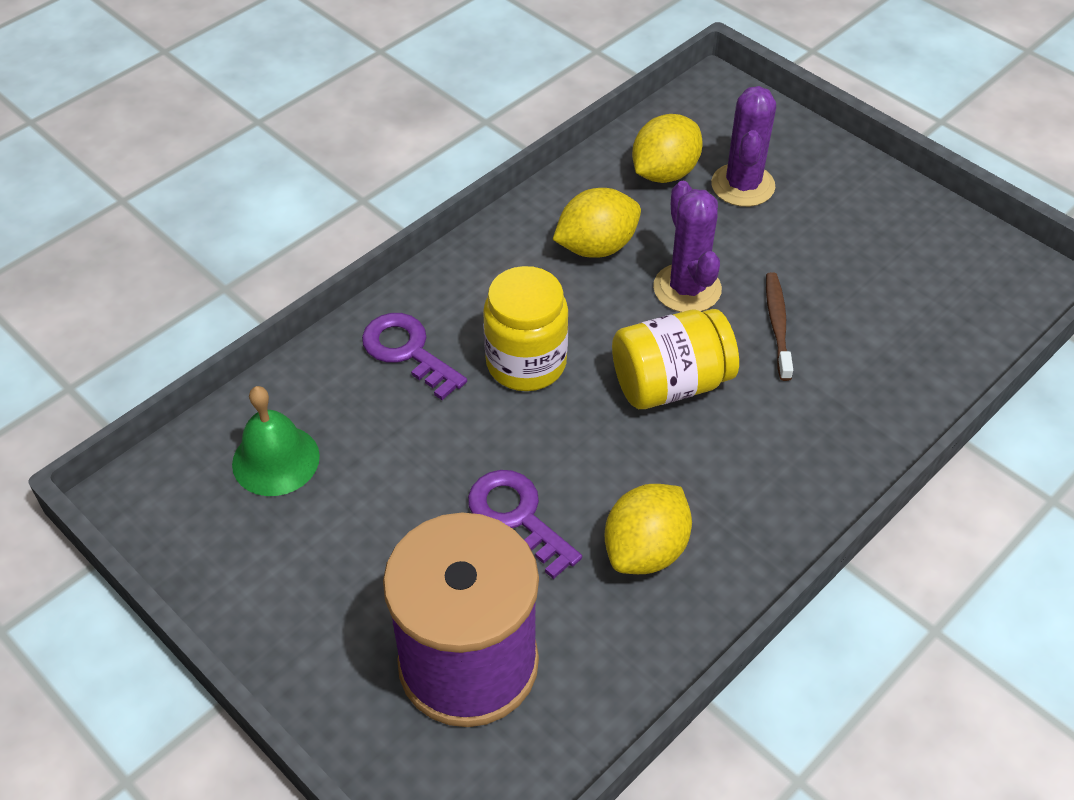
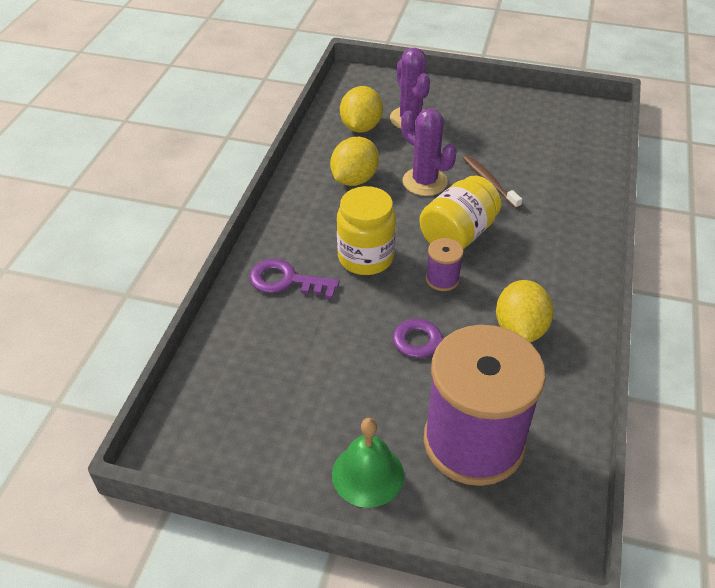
camera: 30 degrees left, 5 degrees down
green bell [232,386,320,496] -> green bell moved to [332,418,404,508]
none -> purple spool [426,238,464,291]

